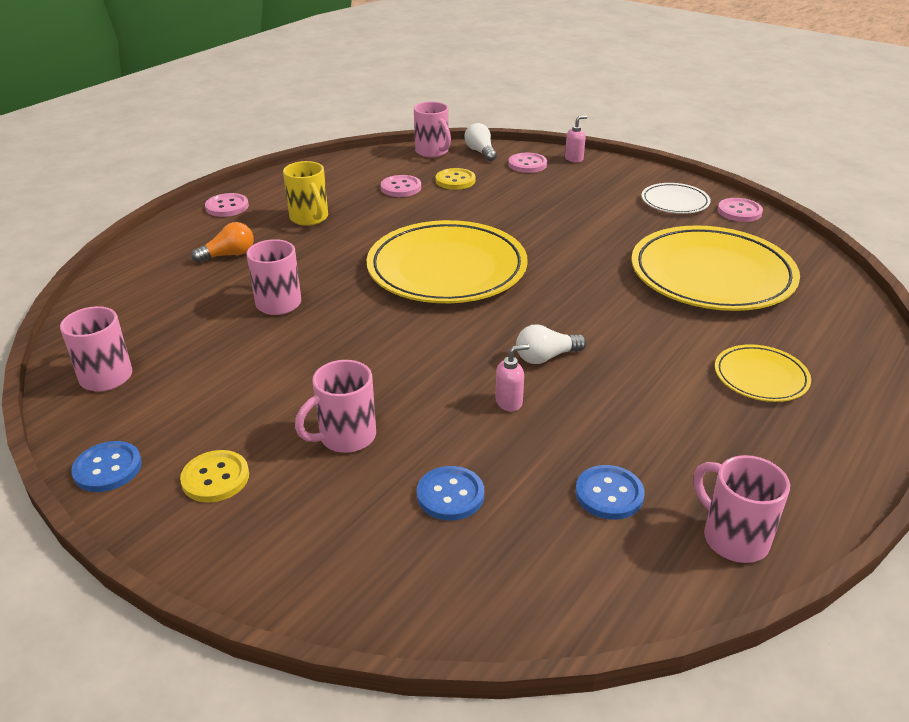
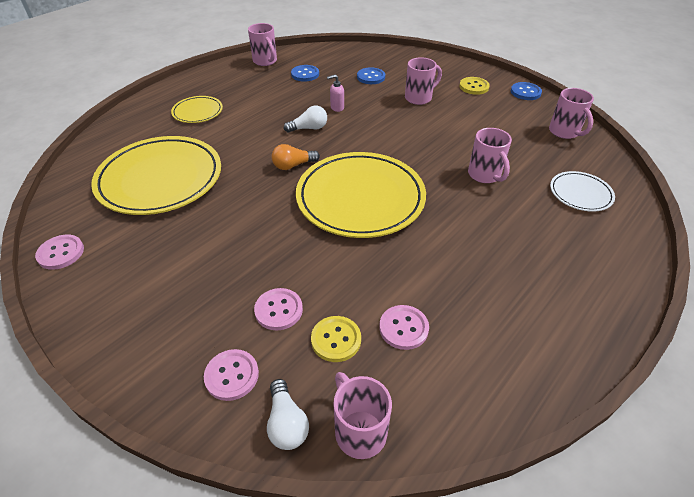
camera: 175 degrees left, 10 degrees up
orange light bulb [191,222,254,263] -> orange light bulb moved to [272,144,320,170]
pink button [205,193,249,217] -> pink button moved to [254,288,303,331]
yellow mug [283,161,328,226] -> none
pink soap dispenser [565,115,587,162] -> none
white plate [642,183,711,214] -> white plate moved to [550,171,615,212]

